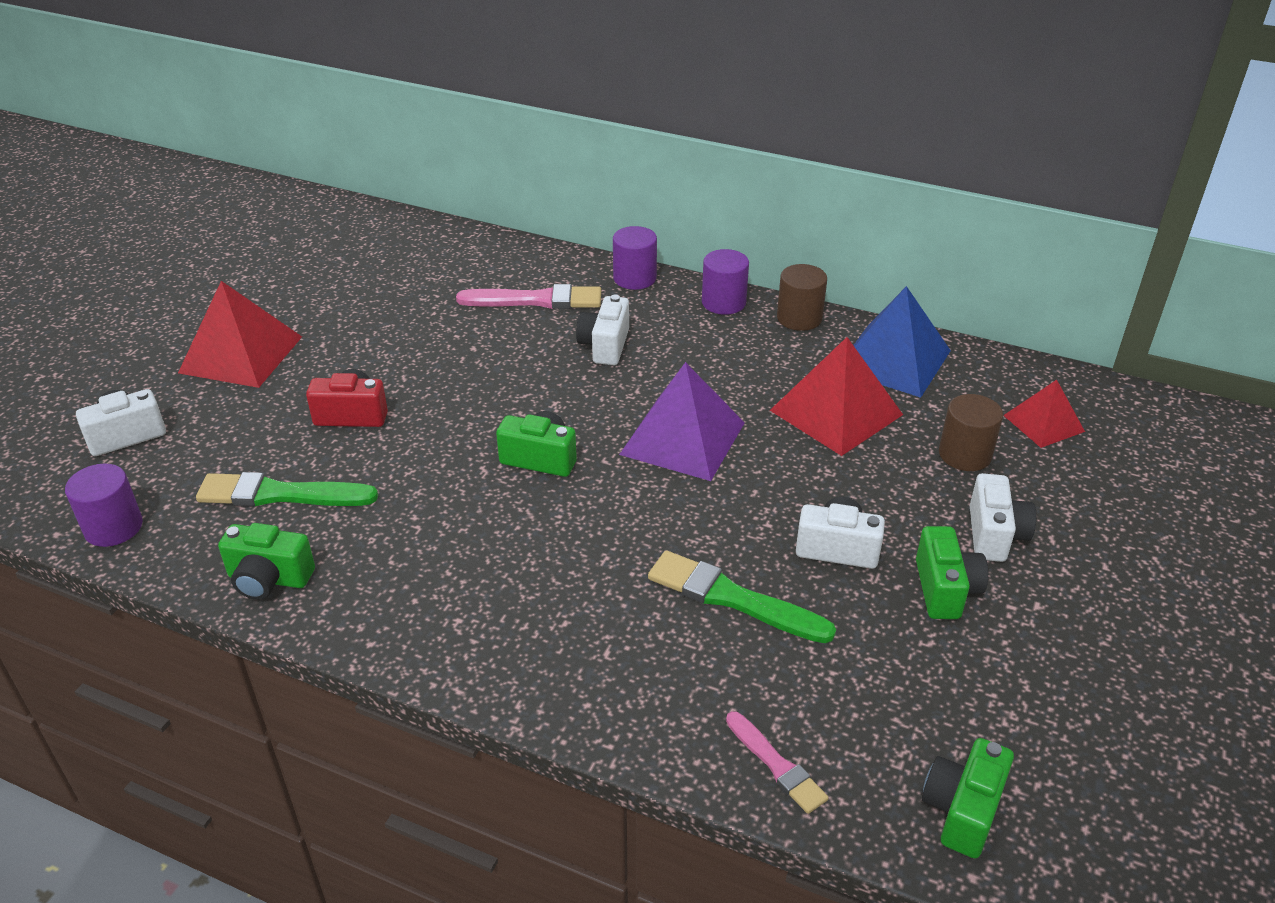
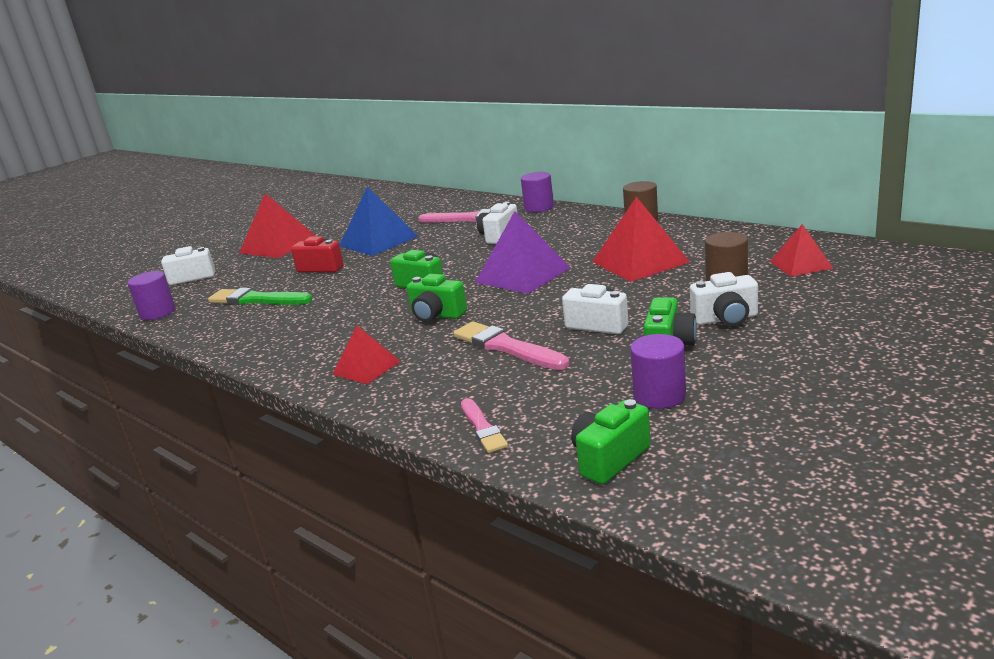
camera: 20 degrees right, 15 degrees down
green camera [218,523,315,600] -> green camera moved to [407,274,467,322]
green brush [648,550,836,643] -> pink brush [453,321,569,370]
purple cylinder [702,249,749,315] -> purple cylinder moved to [630,334,686,409]
blue pyramid [853,286,951,398] -> blue pyramid moved to [339,187,419,256]
white camera [970,473,1036,562] -> white camera turned 60 degrees clockwise [690,272,758,327]
none -> red pyramid [332,326,401,384]

